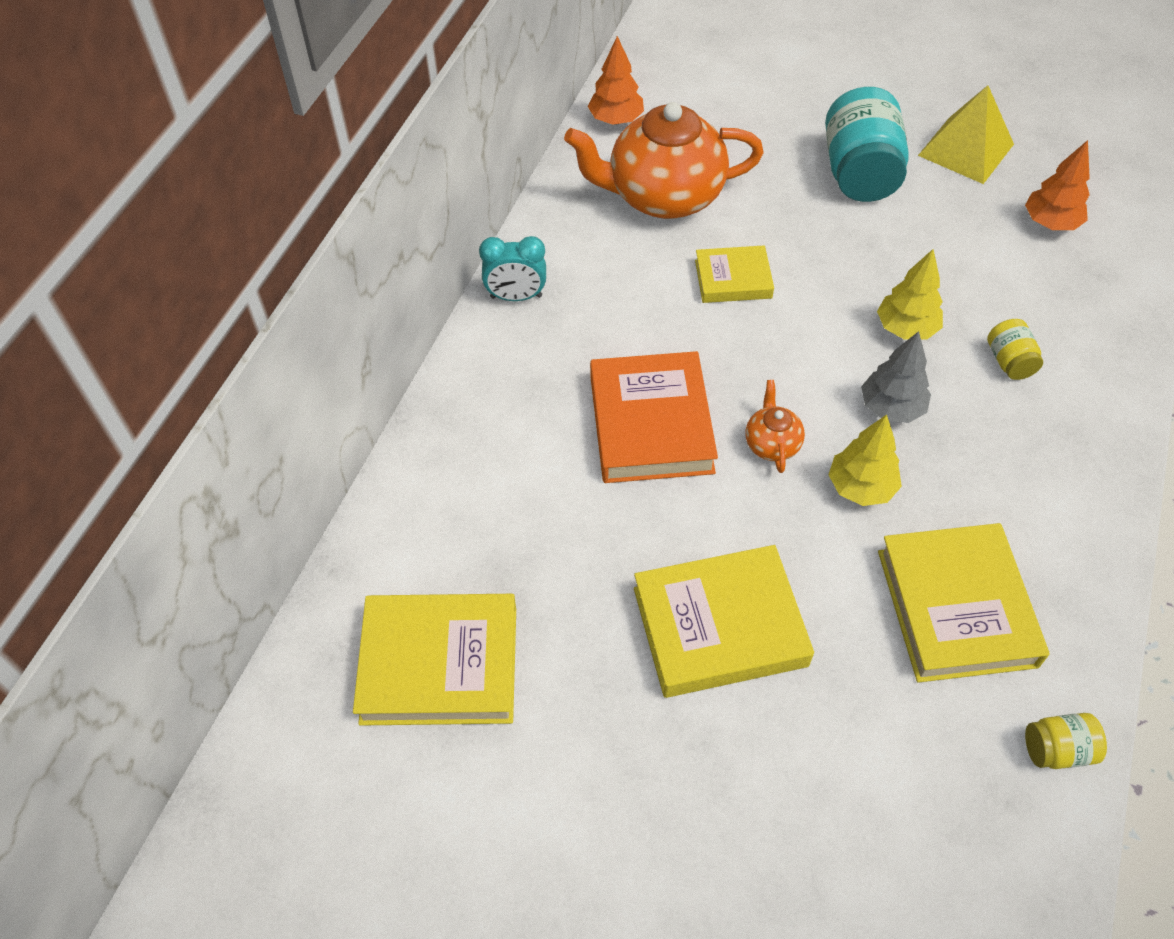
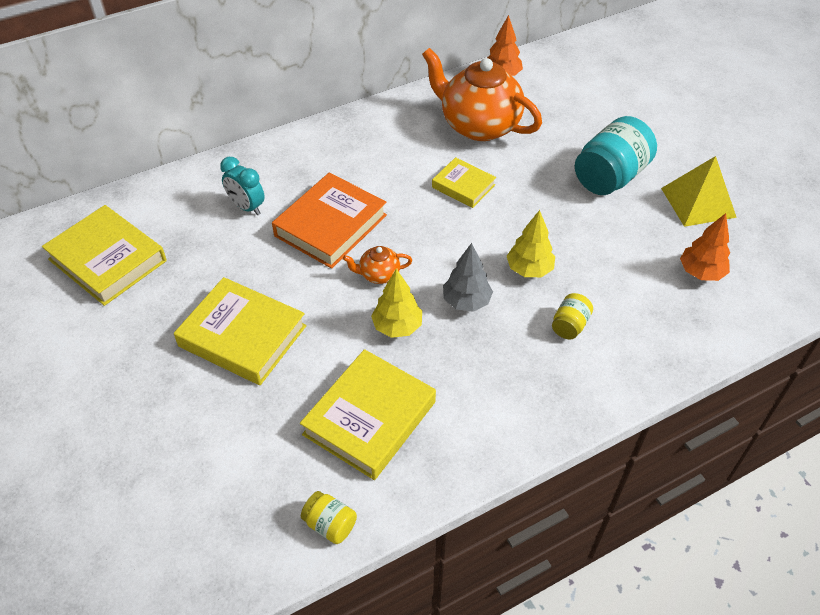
camera: 40 degrees right, 5 degrees down
turquoise clock [479,236,546,301] -> turquoise clock moved to [220,157,265,215]
orange teapot [745,380,805,473] -> orange teapot turned 135 degrees counterclockwise [343,246,412,284]

